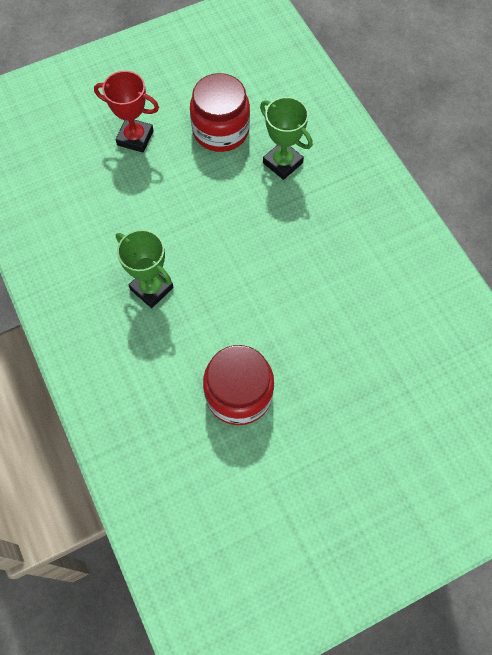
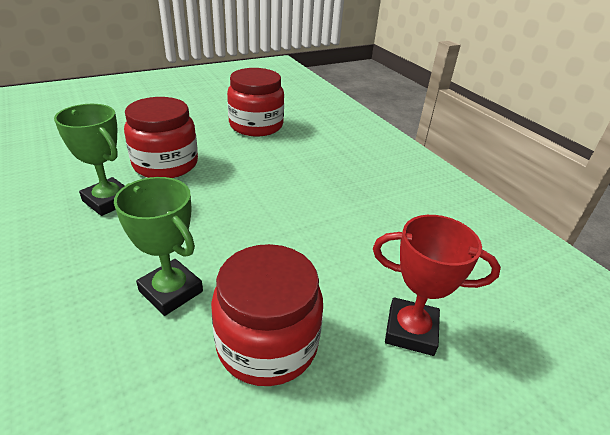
camera: 175 degrees right, 30 degrees down
green trophy [116,229,174,308] -> green trophy moved to [54,104,125,216]
none -> red jar [124,97,198,178]

